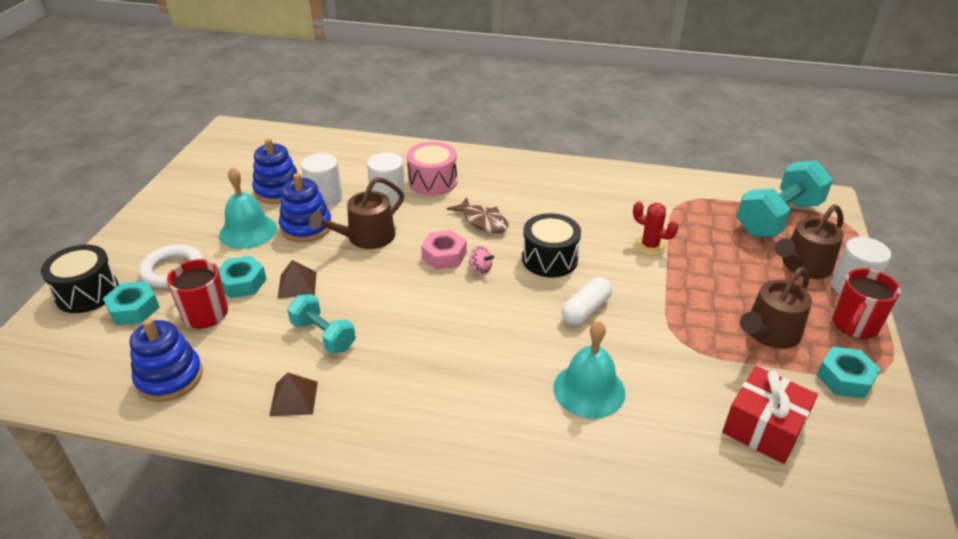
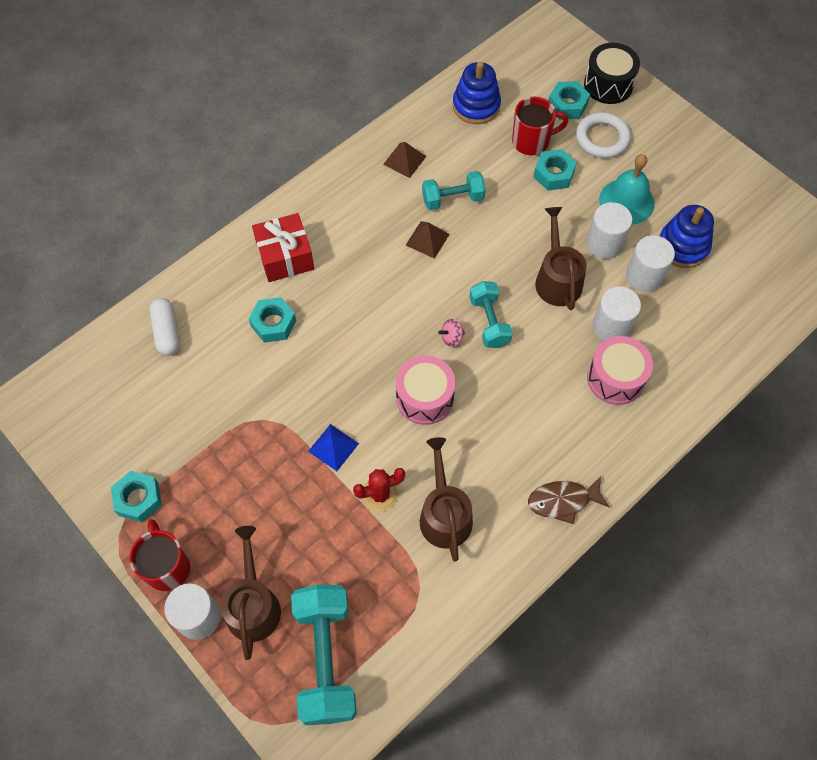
camera: 125 degrees right, 25 degrees up
brown pyramid [278,260,317,298] -> brown pyramid moved to [406,221,450,259]
blue stacking toy [279,173,332,242] -> white cylinder [586,202,633,259]
pink nut [421,230,467,270] -> turquoise dumbbell [469,281,513,348]
brown fish [447,197,508,233] -> brown fish moved to [528,476,609,524]
black drum [522,213,581,277] -> pink drum [396,356,455,425]
turquoise bell [553,321,626,419] -> turquoise nut [249,297,296,343]
white capsule [562,277,612,325] -> white capsule moved to [149,298,180,356]
red gift [722,366,818,464] -> red gift moved to [252,213,314,282]
brown watering can [740,267,812,349] -> brown watering can moved to [420,437,473,562]
none -> blue pyramid [308,424,359,471]

